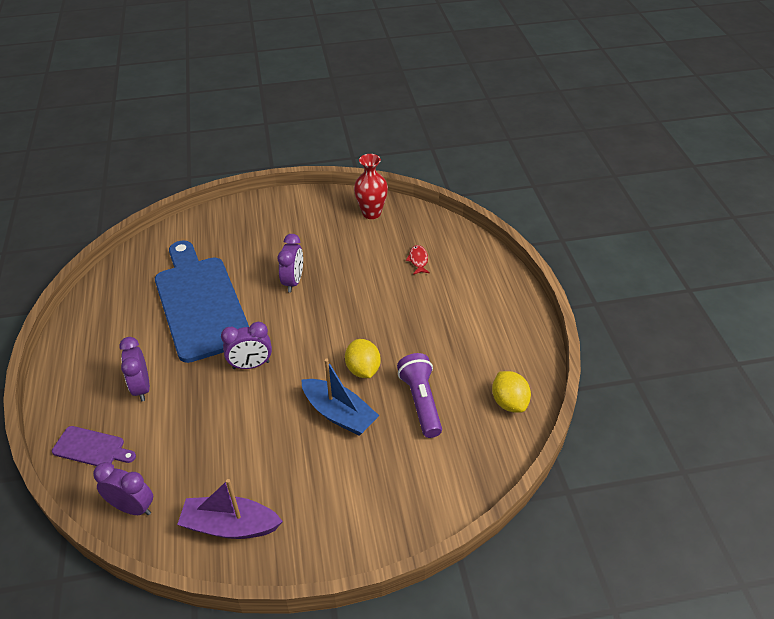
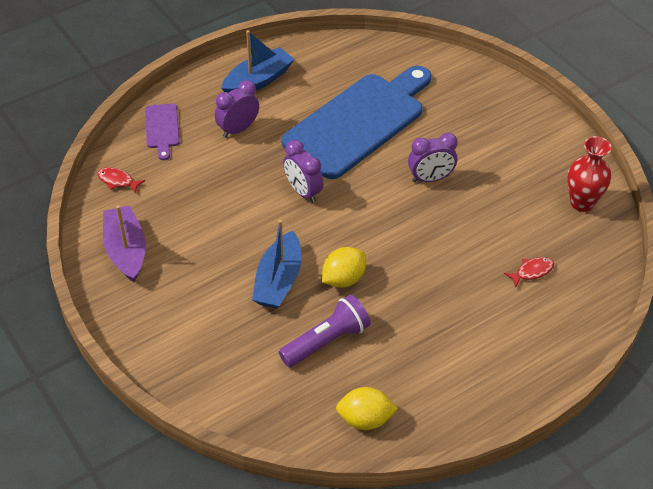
camera: 65 degrees right, 5 degrees up
purple clock [93,462,153,515] -> red fish [97,167,145,194]
yellow lemon [492,371,531,413] -> yellow lemon turned 45 degrees clockwise [336,387,398,430]
none -> blue boat [221,30,294,93]

